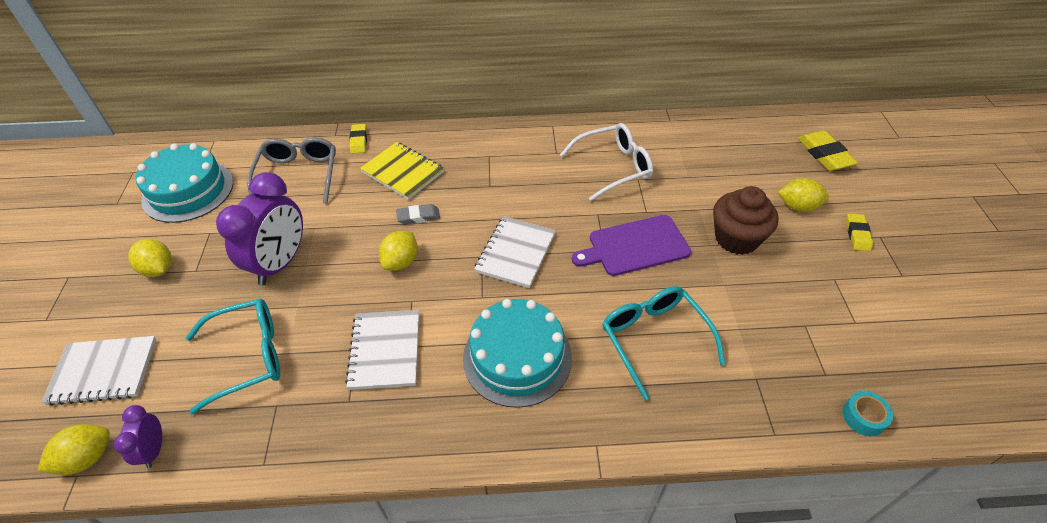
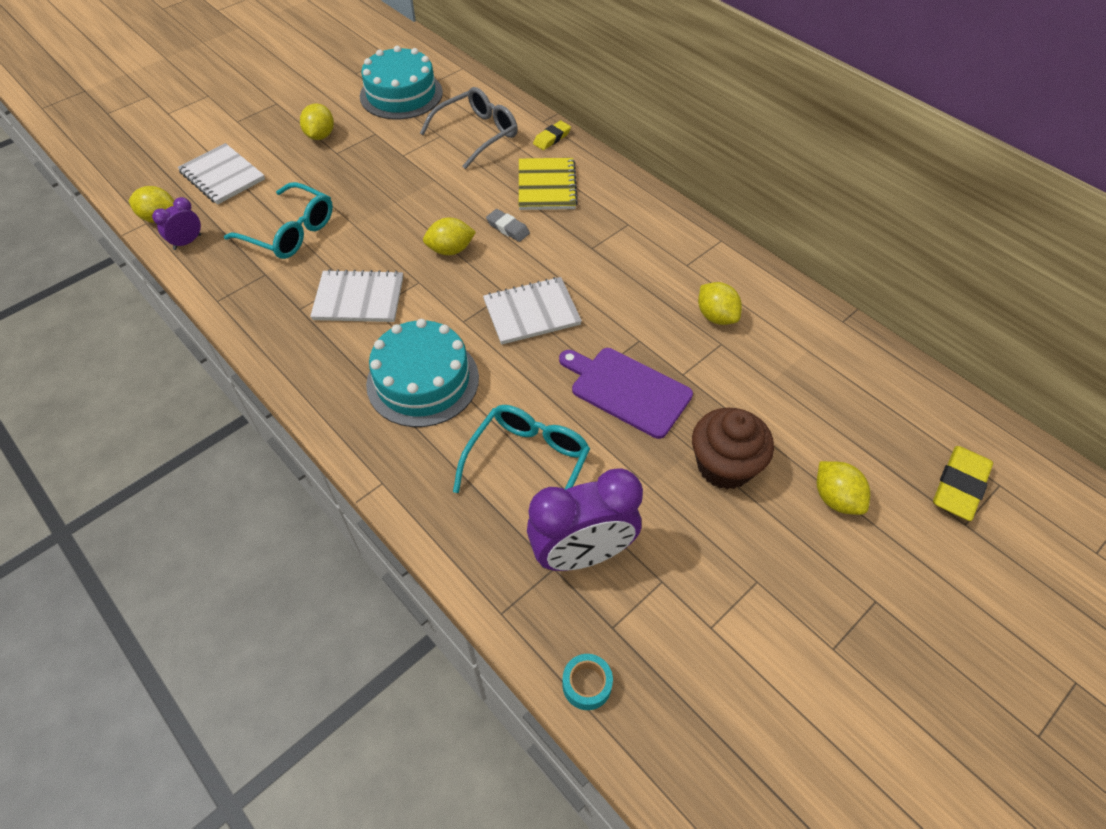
camera: 50 degrees right, 5 degrees up
purple clock [216,172,303,285] -> purple clock moved to [527,468,643,571]
white notebook [345,310,419,390] -> white notebook turned 45 degrees clockwise [310,269,403,322]
white glasses [560,123,653,201] -> yellow lemon [698,282,742,325]
yellow eraser [846,213,873,251] -> none

